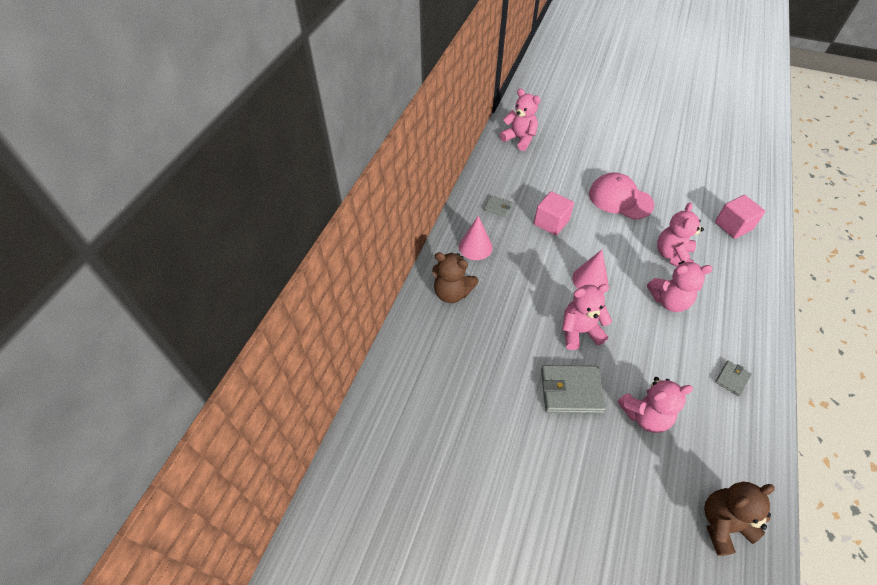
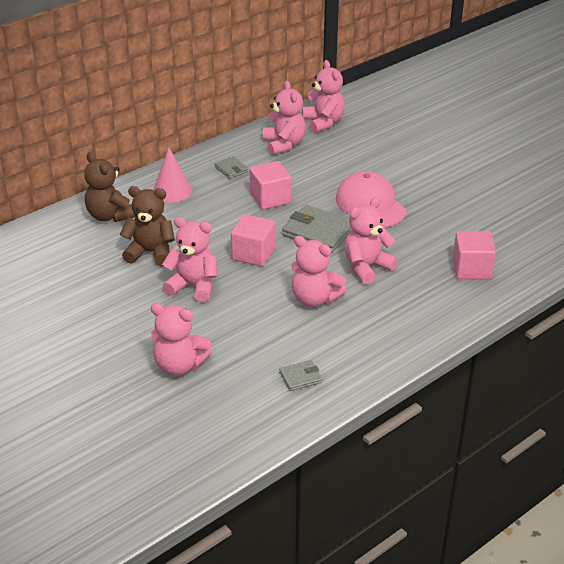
camera: 30 degrees right, 15 degrees down
grey wallet [541,365,606,414] -> grey wallet moved to [282,205,352,253]
pink cone [572,250,608,289] -> pink cube [231,214,275,267]
brown teddy bear [704,482,775,556] -> brown teddy bear moved to [120,186,175,266]
none -> pink teddy bear [263,81,306,155]

